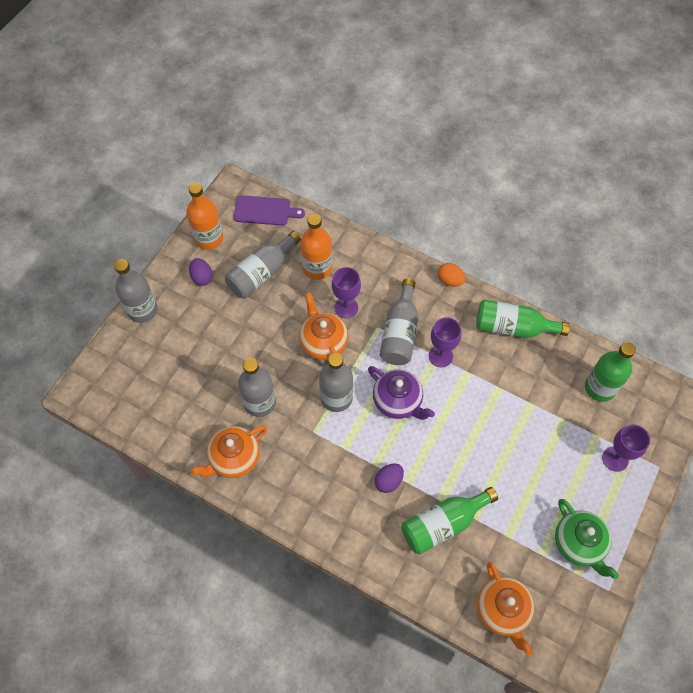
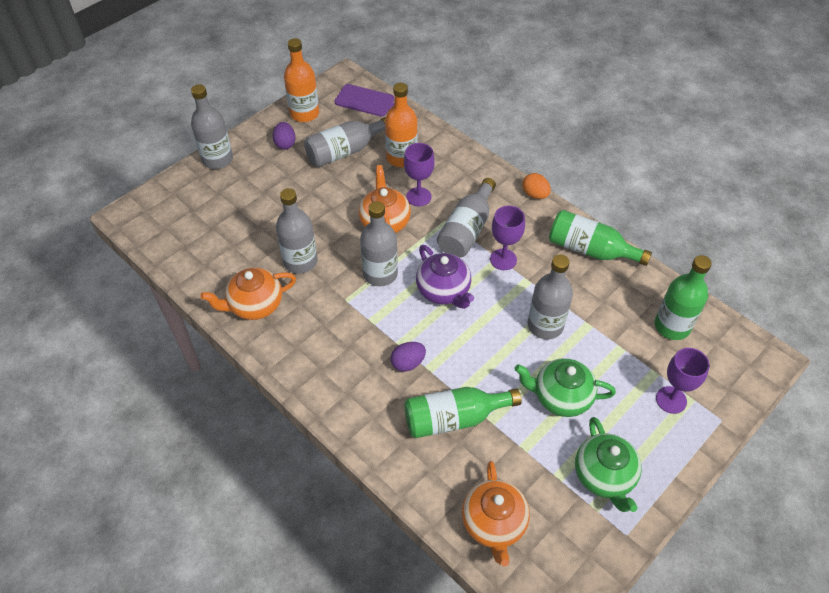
camera: 15 degrees right, 10 degrees down
none -> green teapot [514,358,616,417]
none -> grey bottle [528,255,573,339]

